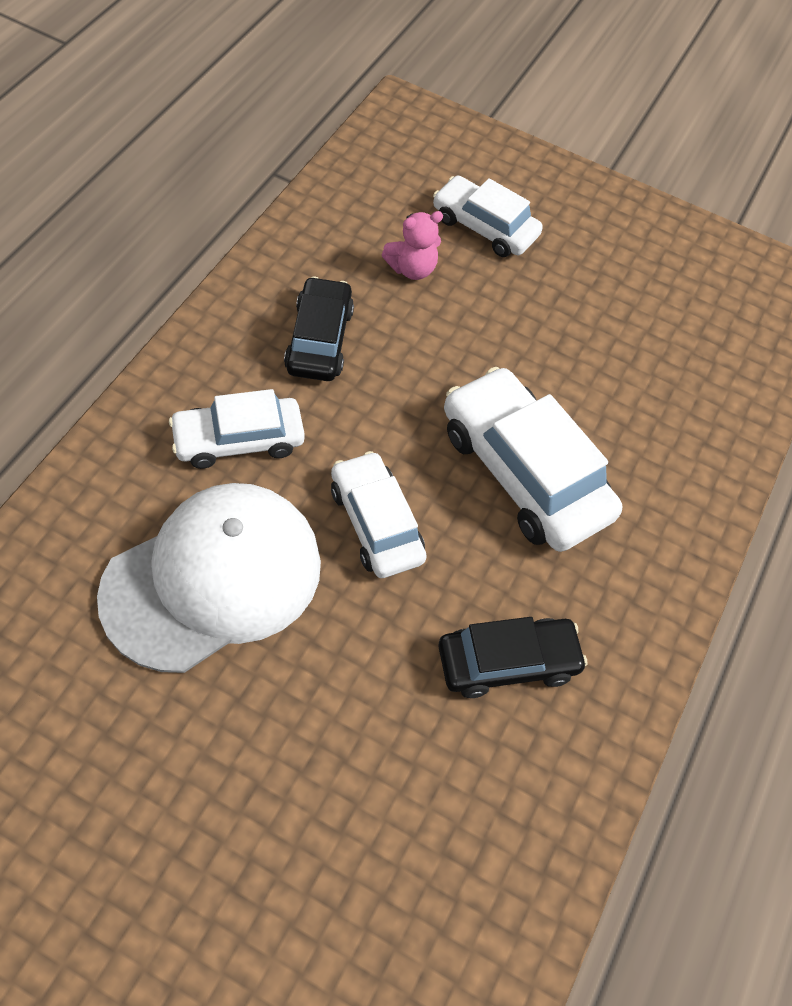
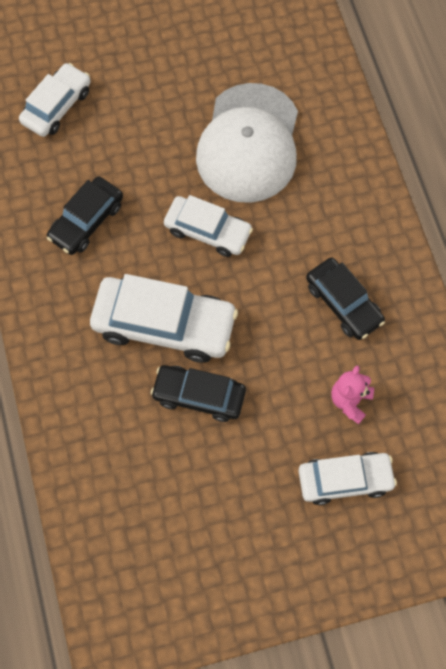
camera: 145 degrees right, 10 degrees up
white car [169,389,305,469] -> white car moved to [19,63,91,137]
none -> black car [150,365,246,422]

